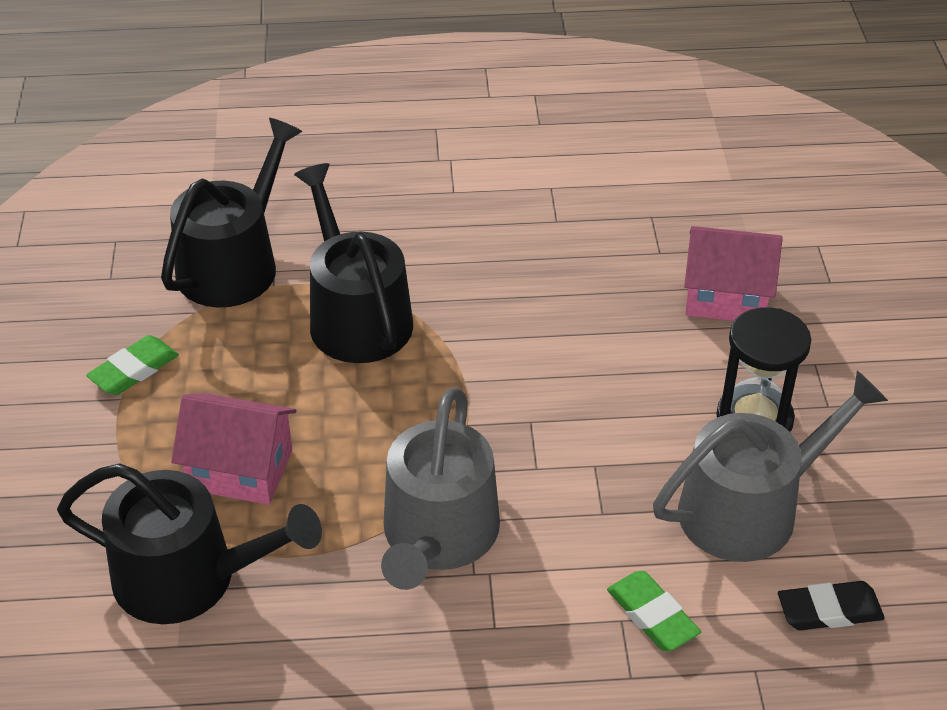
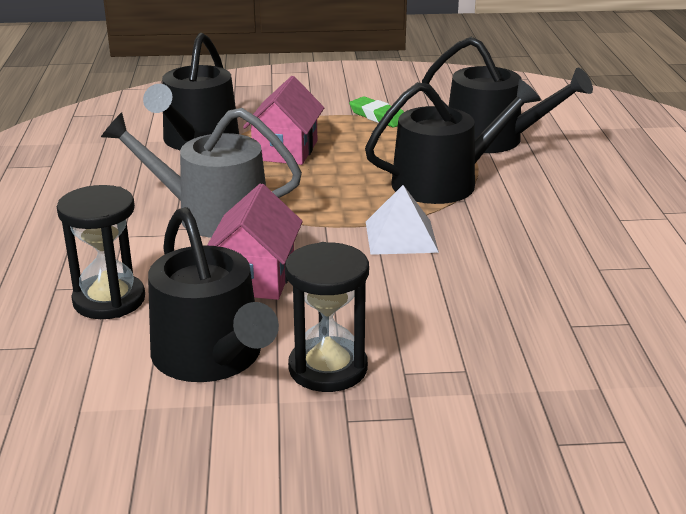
camera: 90 degrees right, 15 degrees down
green eraser [607,571,701,651] -> black hourglass [57,185,145,319]
grey watering can [653,371,888,562] -> black watering can [148,207,279,382]
pink house [684,226,783,321] -> pink house moved to [207,183,303,300]
black eraser [778,581,885,630] -> none
none -> white pyramid [366,185,439,255]

